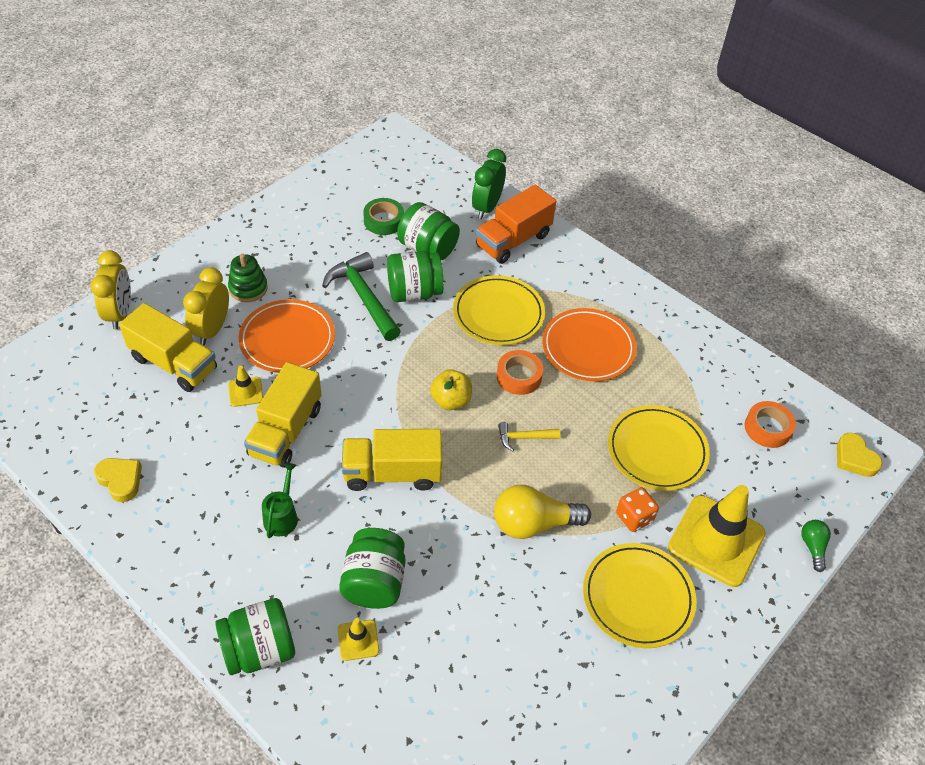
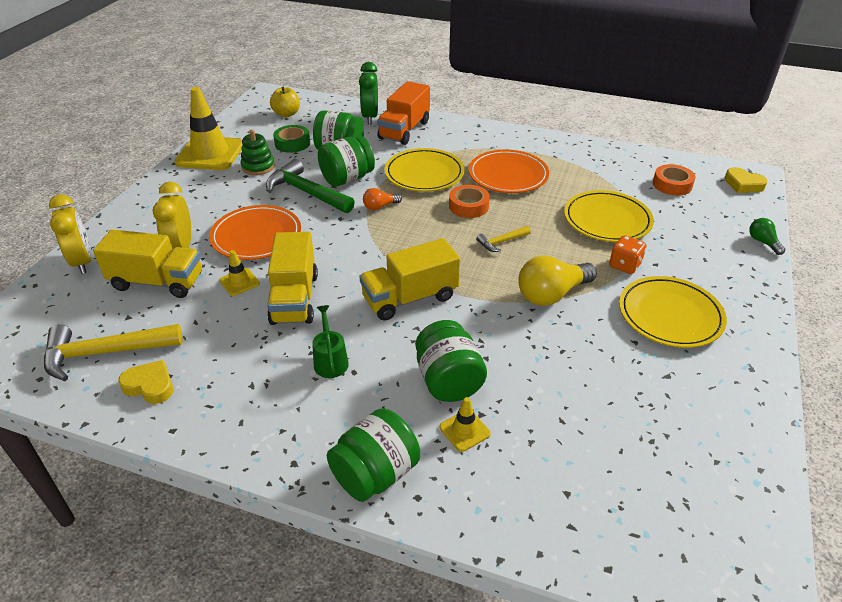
camera: 20 degrees left, 10 degrees down
green stacking toy [228,254,268,302] -> green stacking toy moved to [241,130,275,175]
yellow apple [430,369,472,410] -> yellow apple moved to [270,87,300,117]
yellow traffic cone [668,485,766,587] -> yellow traffic cone moved to [174,87,243,170]
none -> yellow hammer [44,324,182,381]
none -> orange light bulb [363,188,402,210]

